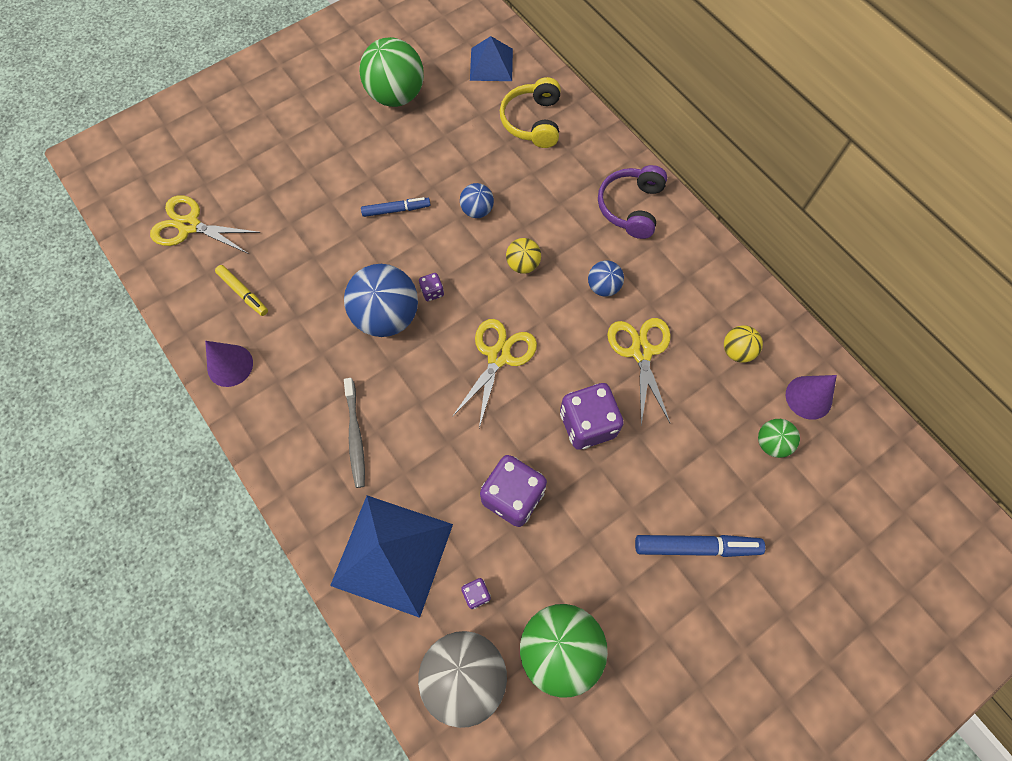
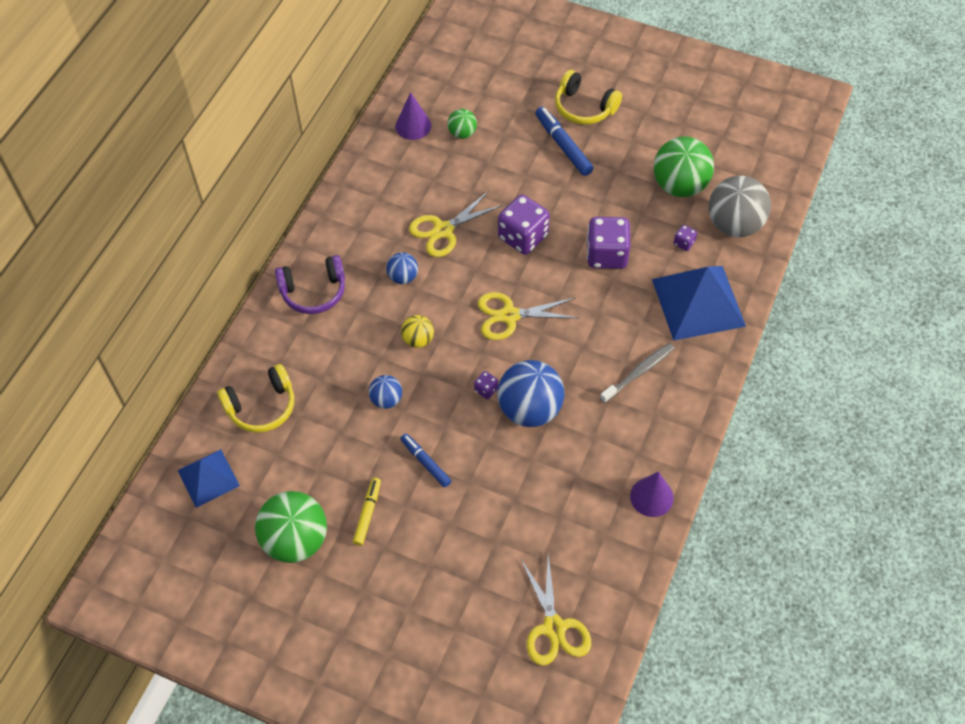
camera: 120 degrees left, 10 degrees down
yellow marker [215,265,268,316] -> yellow marker moved to [353,478,381,546]
yellow ball [724,326,763,363] -> none
none -> yellow headphones [555,70,622,125]

